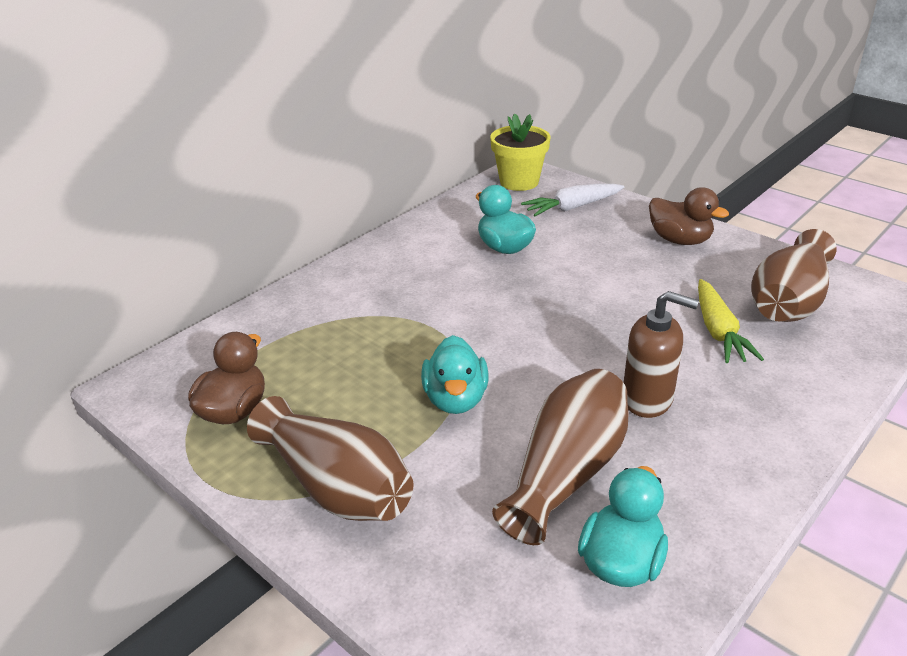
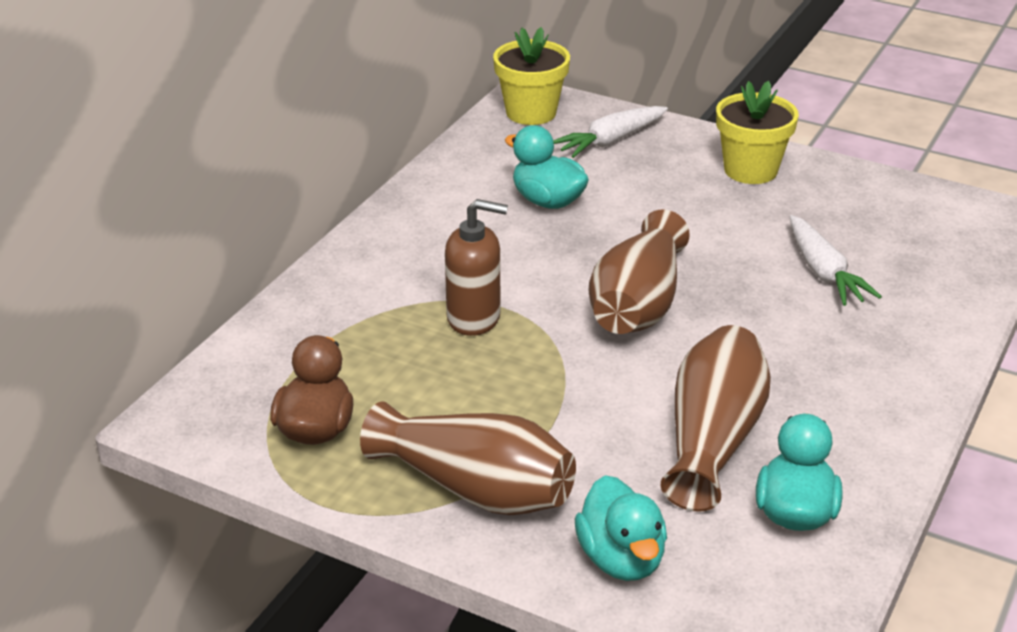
camera: 15 degrees left, 0 degrees up
turquoise duck [421,335,488,414] -> turquoise duck moved to [575,475,667,581]
brown soap dispenser [624,291,699,418] -> brown soap dispenser moved to [445,199,508,336]
brown duck [649,187,729,245] -> yellow flower pot [716,81,799,184]
yellow carrot [698,279,764,363] -> white carrot [790,215,882,306]
brown vase [751,229,837,322] -> brown vase moved to [588,210,690,334]

